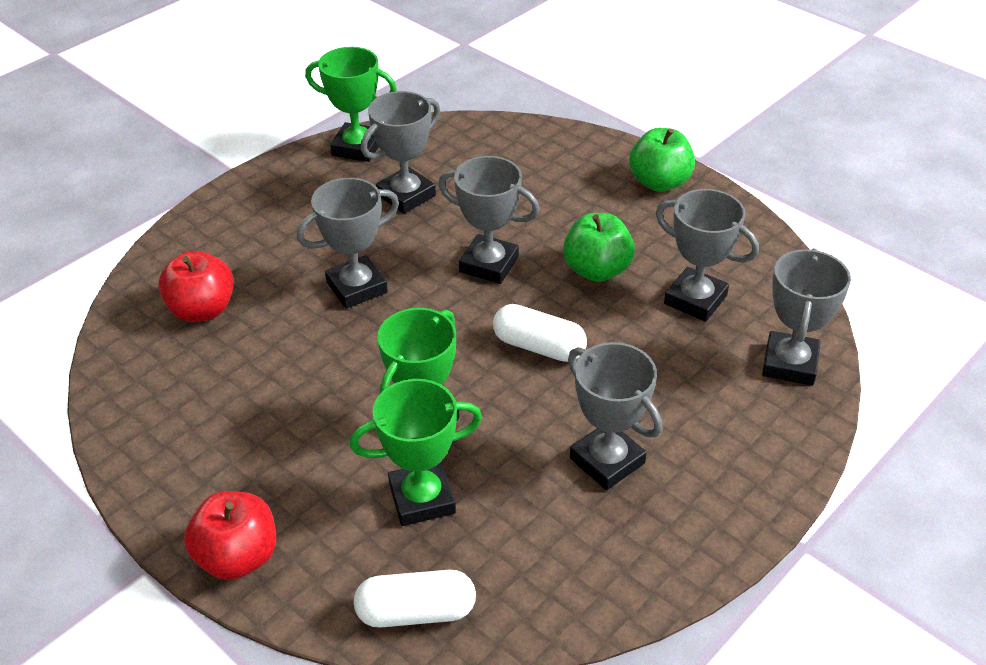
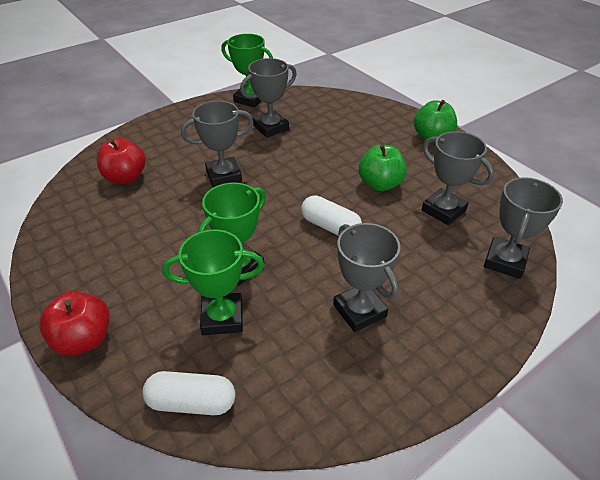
camera: 10 degrees right, 0 degrees up
grey trophy [439,156,539,284] -> none

